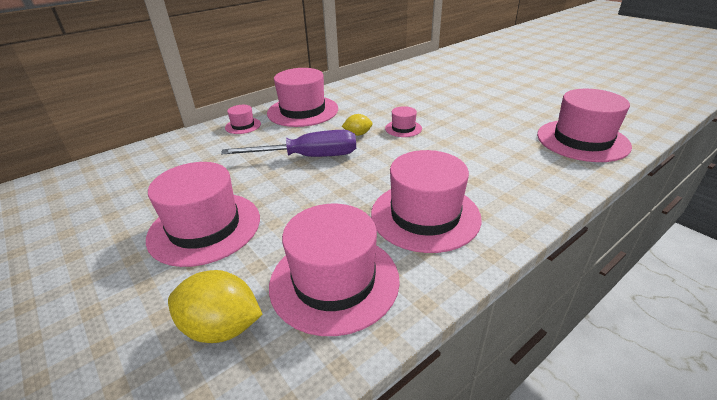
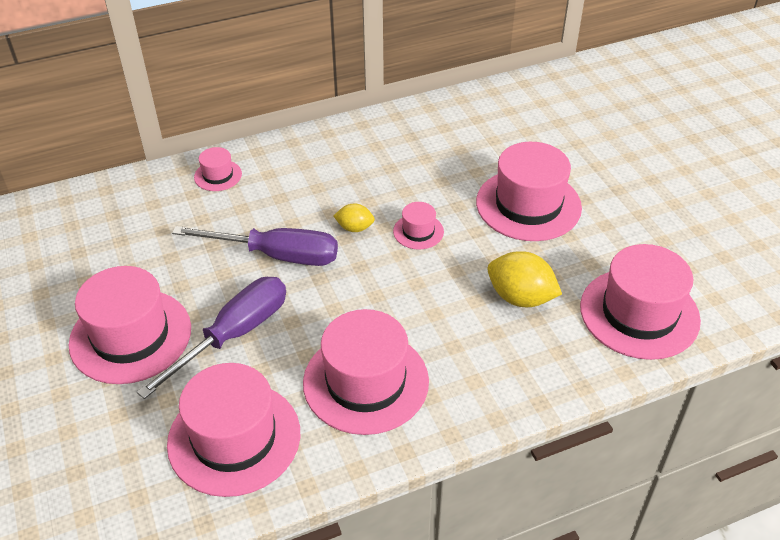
camera: 15 degrees right, 10 degrees up
yellow lemon [168,270,263,343] -> yellow lemon moved to [487,251,562,307]
pink hat [267,68,338,127] -> pink hat moved to [476,142,582,241]
none -> purple screwdriver [137,277,286,399]

